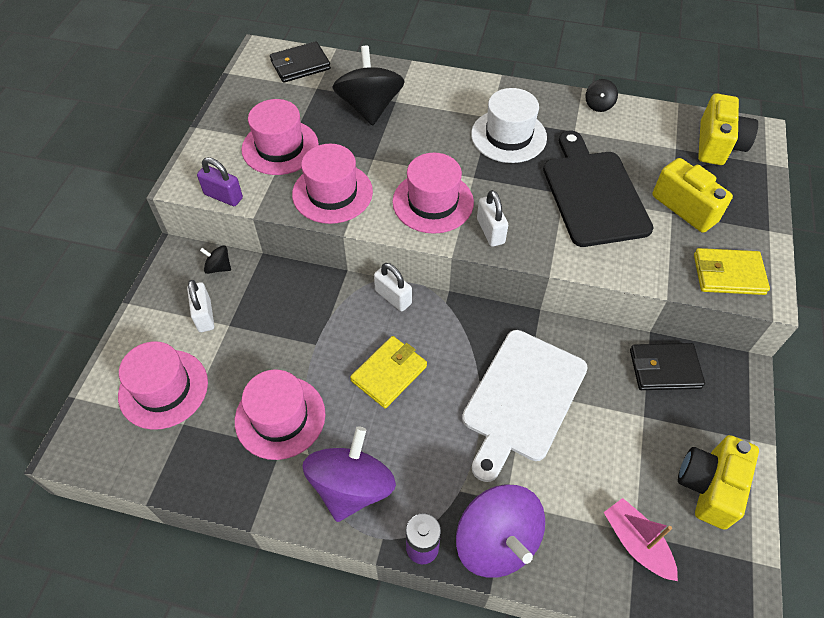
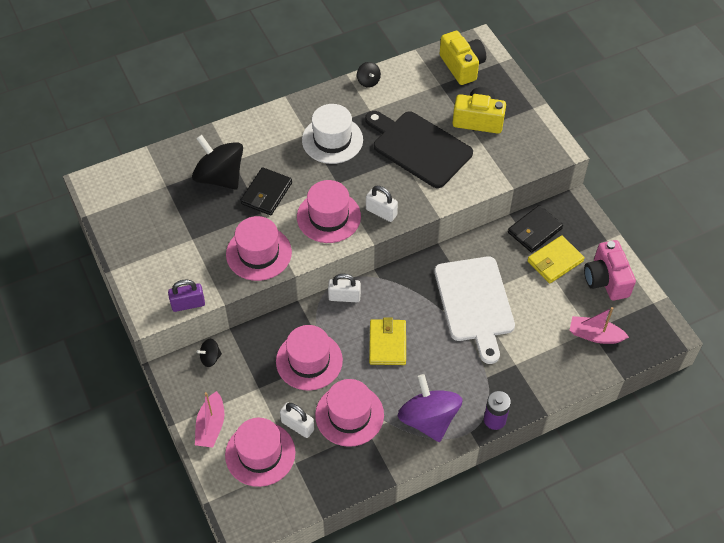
camera: 40 degrees left, 0 degrees up
white padlock [187,280,214,332] -> white padlock moved to [280,402,314,438]
pink hat [241,99,319,175] -> pink hat moved to [276,325,343,391]
black wallet [270,41,331,83] -> black wallet moved to [241,167,292,215]
purple spinning top [456,484,545,578] -> none
yellow camera [678,435,759,530] -> pink camera [584,240,636,301]
yellow wallet [694,248,770,295] -> yellow wallet moved to [527,236,585,283]
none -> pink boat [195,391,224,448]

